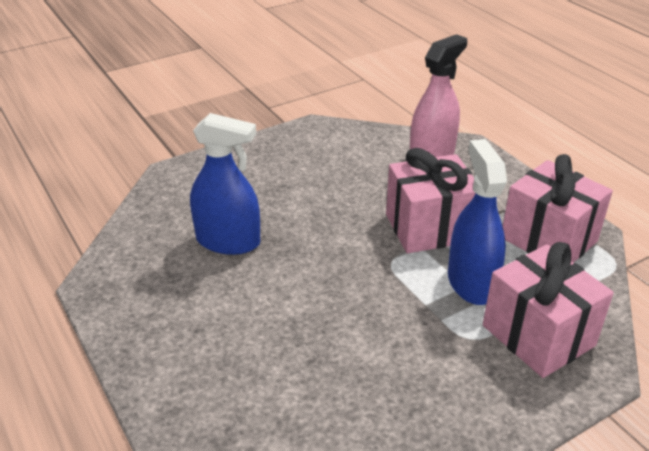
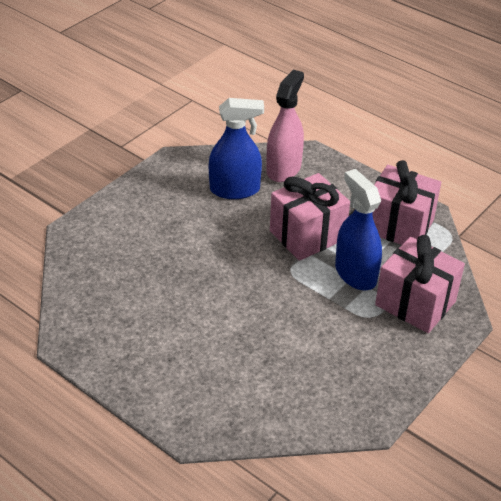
camera: 20 degrees left, 5 degrees up
blue spray bottle [190,113,260,255] -> blue spray bottle moved to [209,98,264,199]

